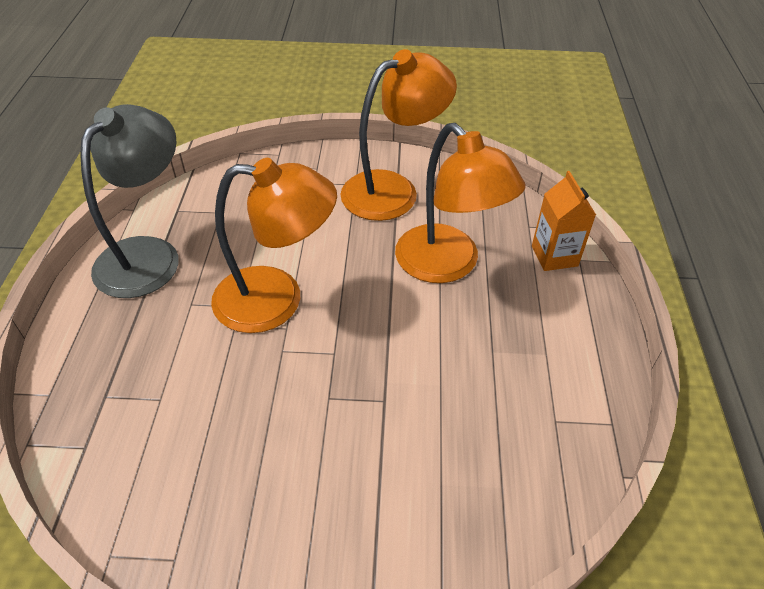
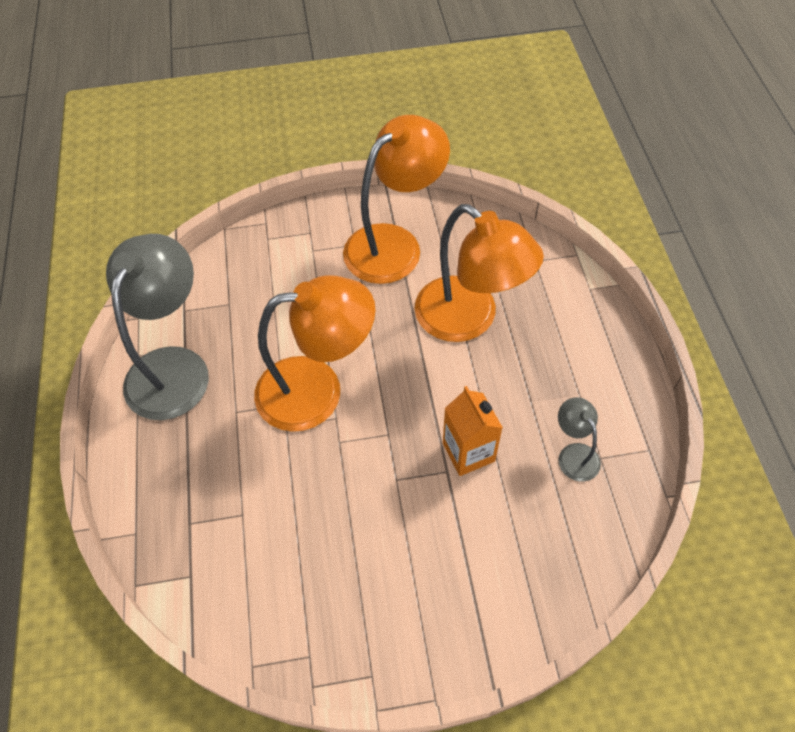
camera: 10 degrees left, 10 degrees up
orange carton [532,171,596,271] -> orange carton moved to [443,386,503,476]
none -> grey lamp [558,397,601,482]

